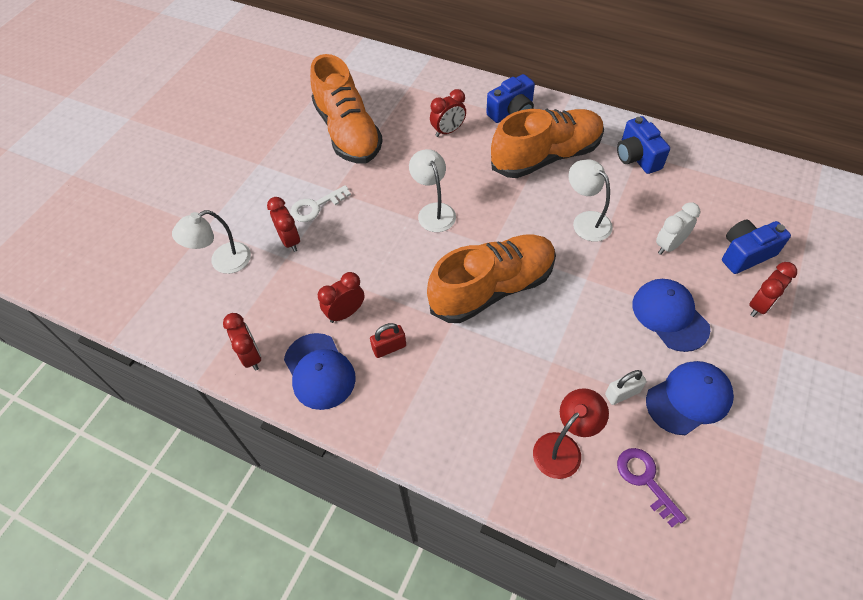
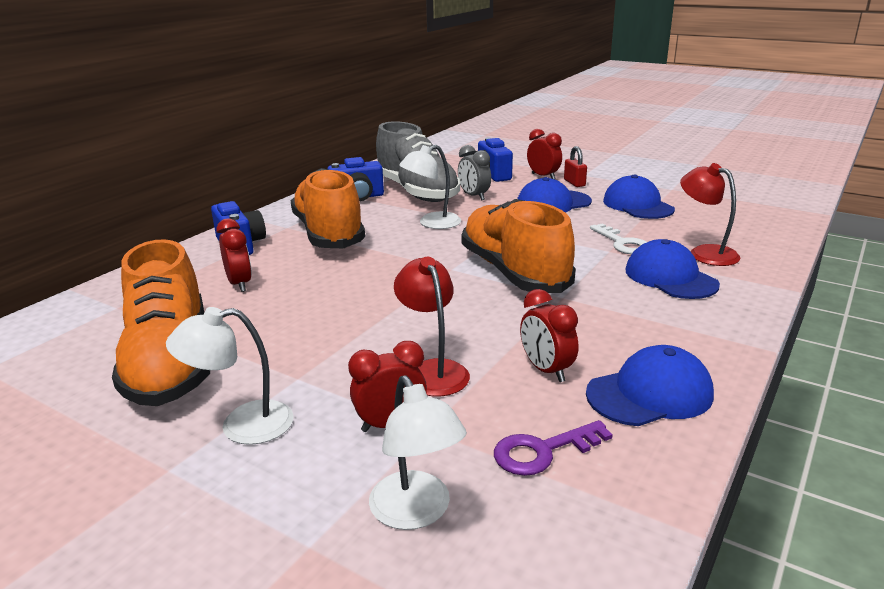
camera: 85 degrees left, 30 degrees down
red clock [223,313,261,371] -> none
white key [291,185,351,222] -> white key moved to [590,223,647,254]
orange shoe [310,54,383,163] -> orange shoe turned 90 degrees clockwise [112,239,210,406]
red padlock [370,323,406,358] -> red padlock moved to [564,146,587,187]
white lamp [409,149,456,232] -> white lamp moved to [166,307,294,445]
white padlock [605,370,646,405] -> none
purple key [617,448,687,527] -> purple key moved to [494,420,613,476]
white clock [656,202,700,255] -> grey clock [458,145,491,200]
none -> grey shoe [376,122,460,202]
none -> red lamp [394,257,470,396]
none -> blue cap [625,239,720,299]

